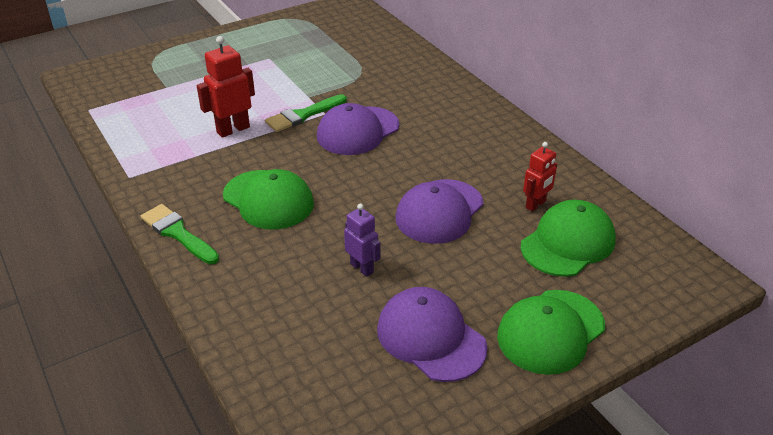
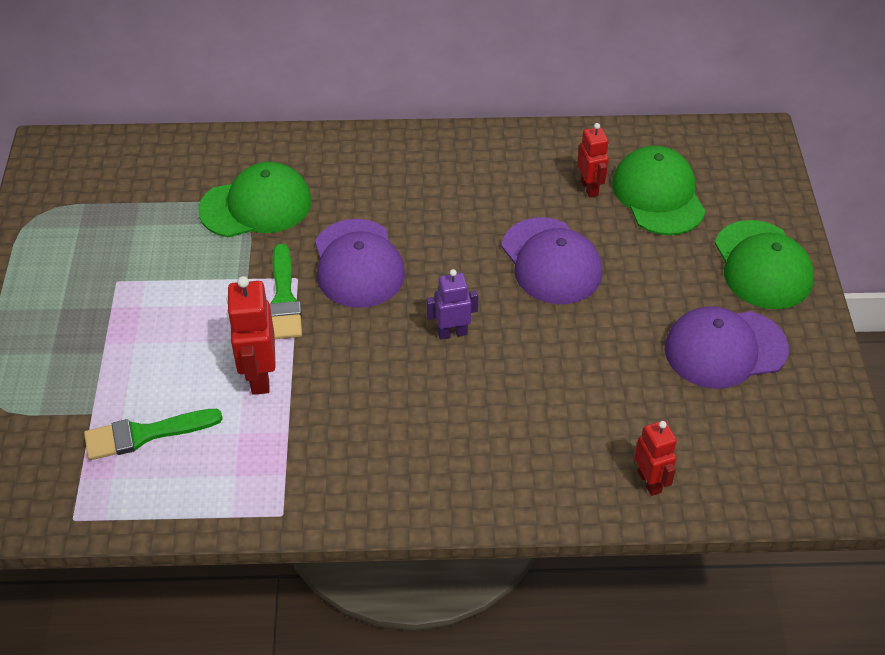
camera: 60 degrees left, 10 degrees up
green brush [141,204,219,264] -> green brush moved to [84,409,223,460]
green cap [223,169,314,230] -> green cap moved to [198,162,312,237]
purple robot [344,204,381,277] -> purple robot moved to [426,269,478,339]
none -> red robot [634,420,677,496]

